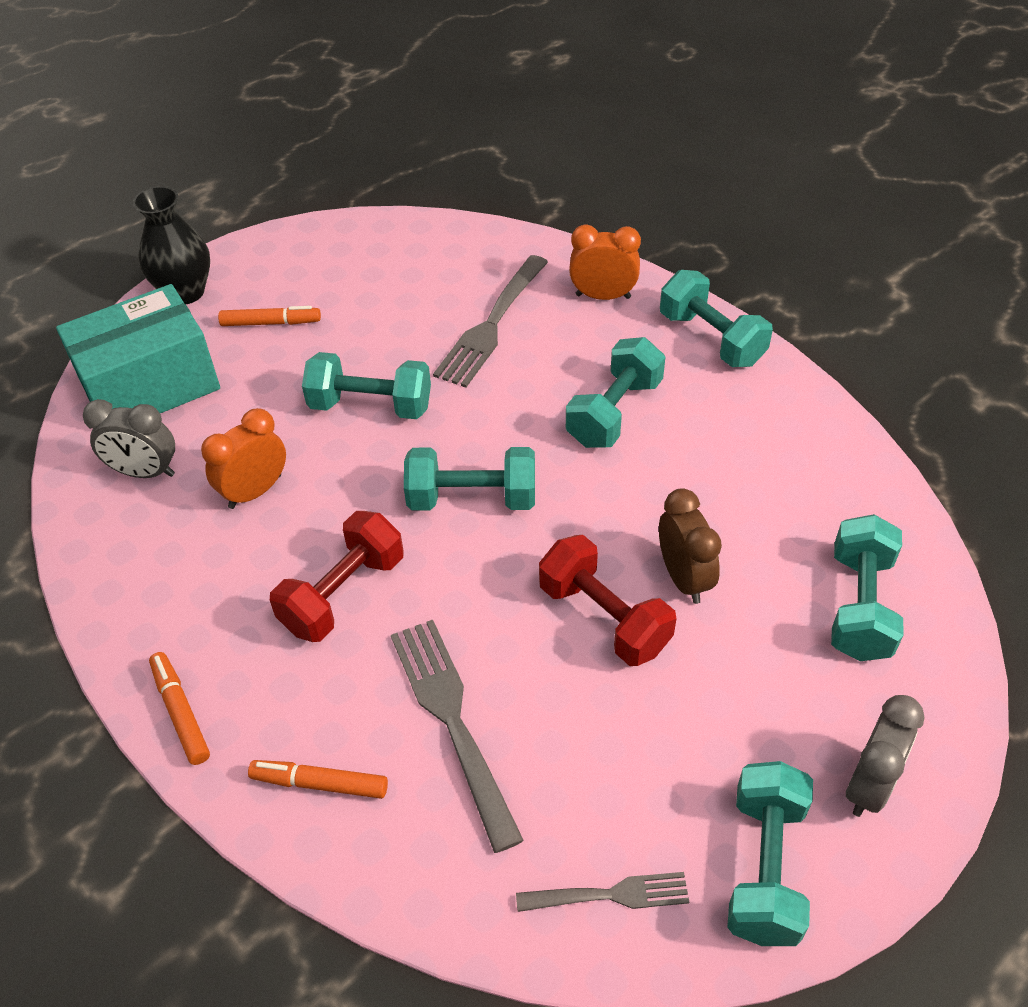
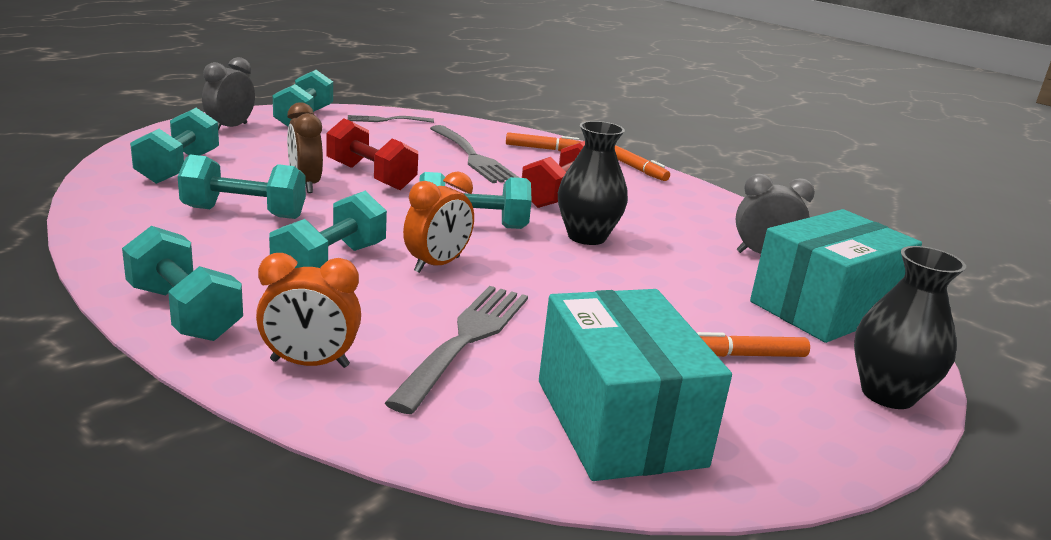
camera: 170 degrees right, 25 degrees down
orange clock [201,408,286,509] -> orange clock moved to [403,172,474,273]
turquoise dumbbell [302,352,431,419] -> turquoise dumbbell moved to [178,154,306,219]
none -> turquoise box [539,289,732,481]
none -> black vase [558,121,628,245]

